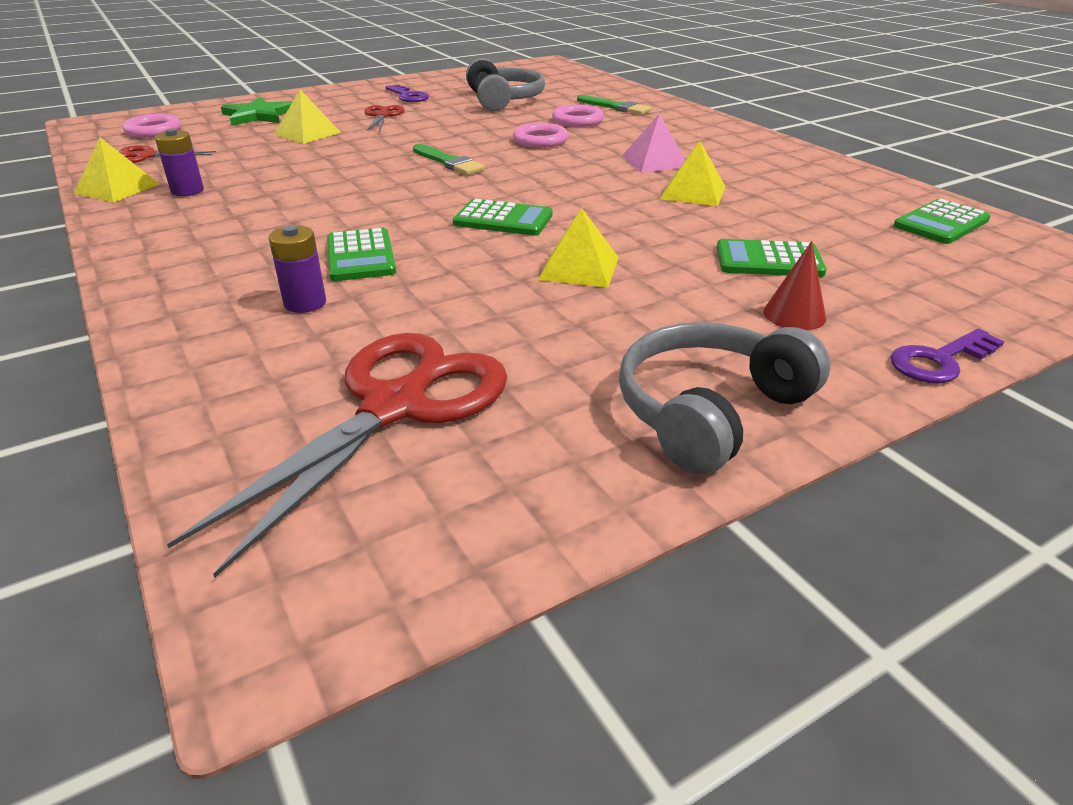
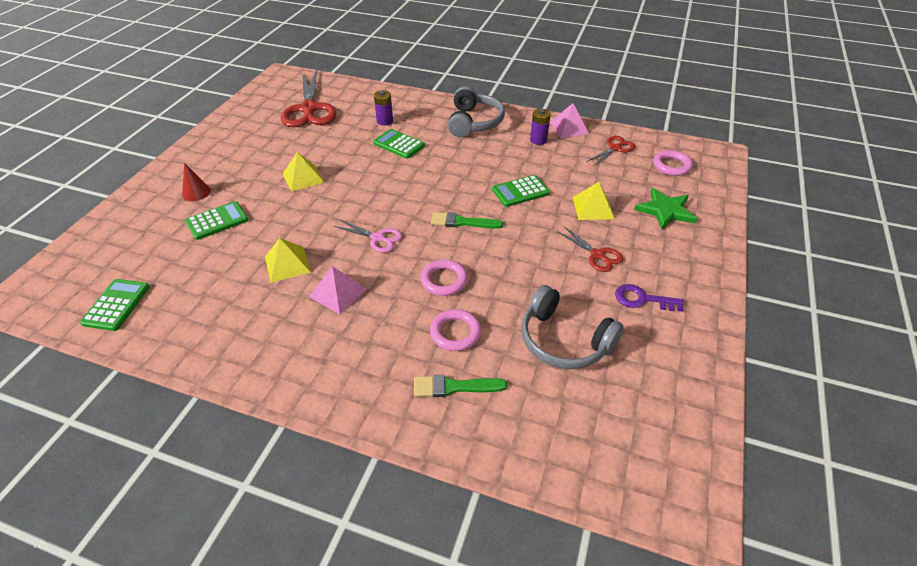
camera: 140 degrees right, 10 degrees up
yellow pyramid [74,137,159,203] -> pink pyramid [550,103,589,138]
green calculator [453,199,553,236] -> green calculator moved to [492,175,550,207]
grey headphones [619,322,830,474] -> grey headphones moved to [448,86,505,137]
purple key [890,328,1004,383] -> none
none -> pink scissors [334,219,402,252]

